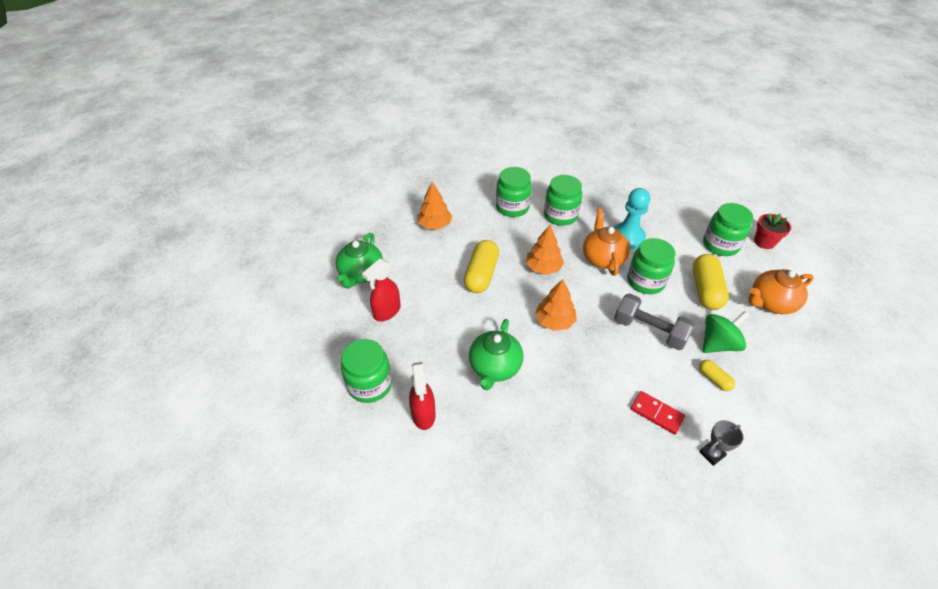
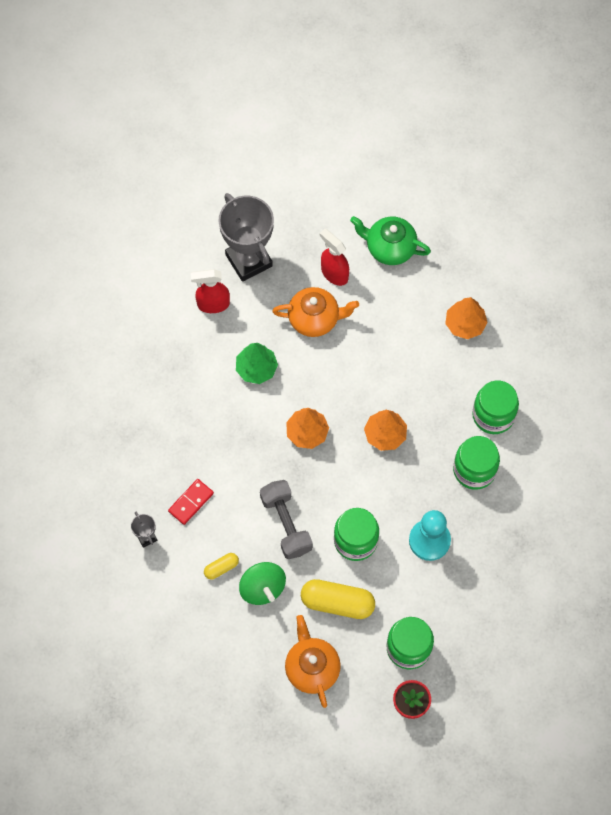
camera: 95 degrees right, 20 degrees up
green jar [341,339,392,403] -> grey trophy [219,193,274,282]
yellow capsule [464,240,499,293] -> none
green teapot [469,319,523,390] -> green tree [236,343,278,384]
orange teapot [583,209,630,276] -> orange teapot moved to [272,287,359,337]
grey dumbbell [614,294,695,350] -> grey dumbbell turned 60 degrees counterclockwise [260,480,313,559]

